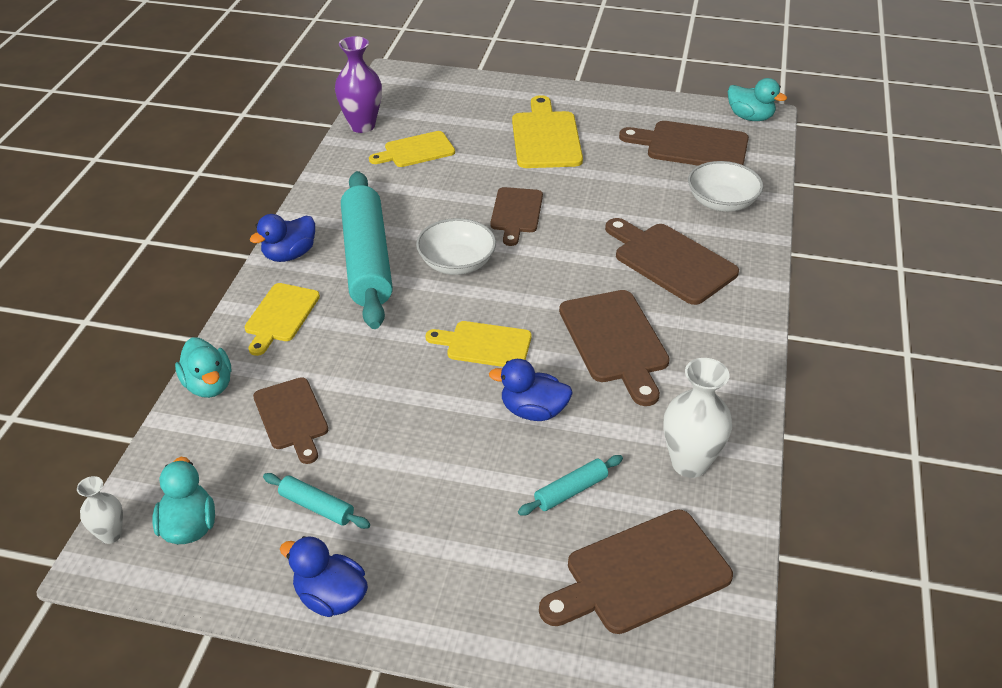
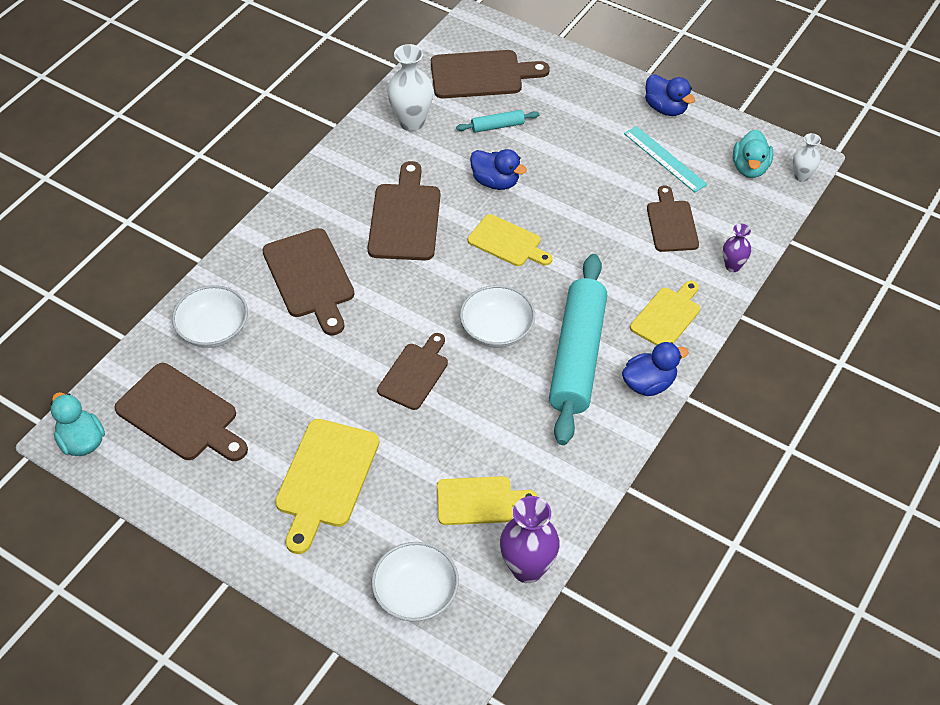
camera: 160 degrees left, 10 degrees up
turquoise duck [175,337,231,398] -> purple vase [723,224,751,272]
turquoise rolling pin [263,473,370,529] -> turquoise ruler [624,126,708,192]
none -> white bowl [372,542,459,621]

